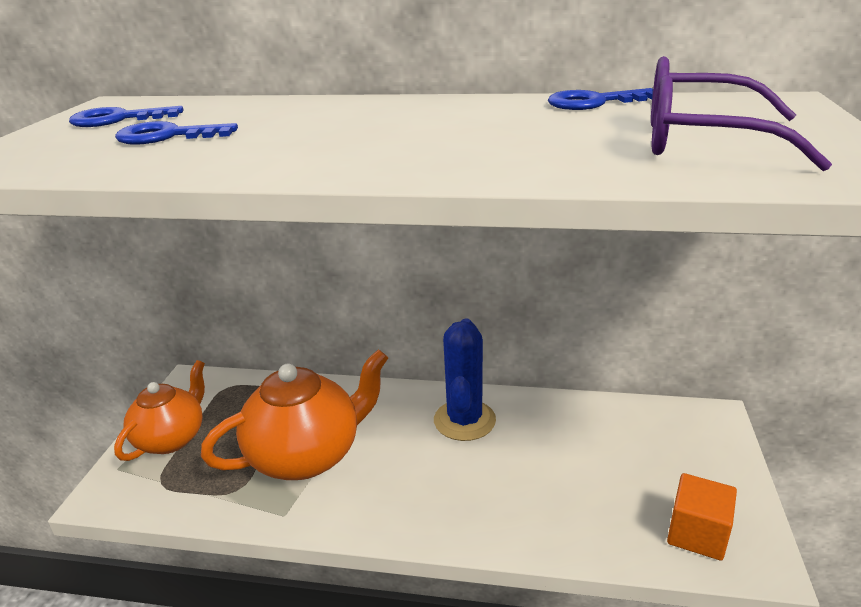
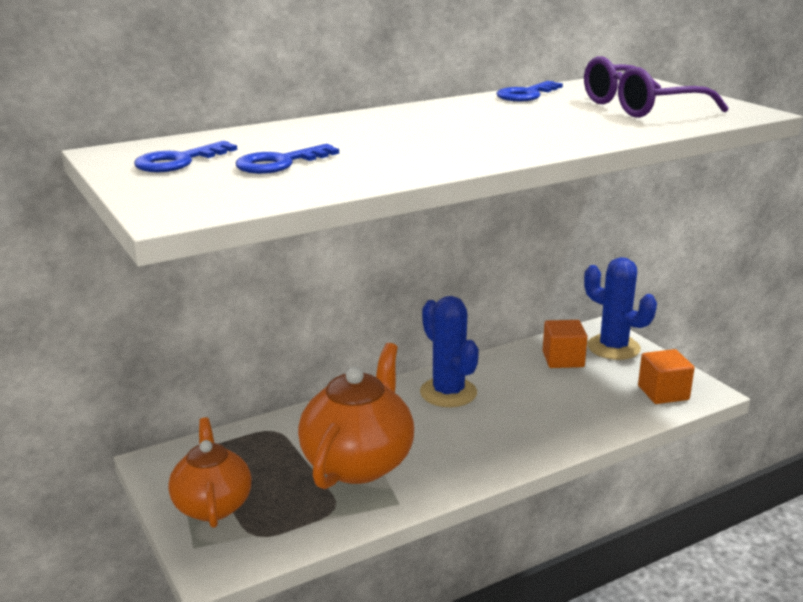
camera: 40 degrees left, 5 degrees down
none -> orange cube [543,320,588,368]
none -> blue cactus [584,257,657,360]

